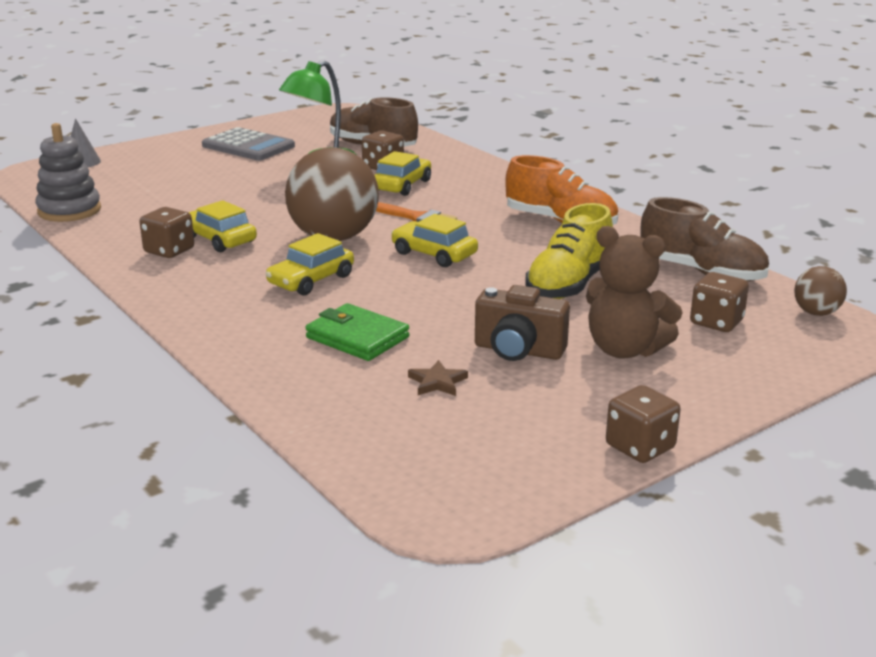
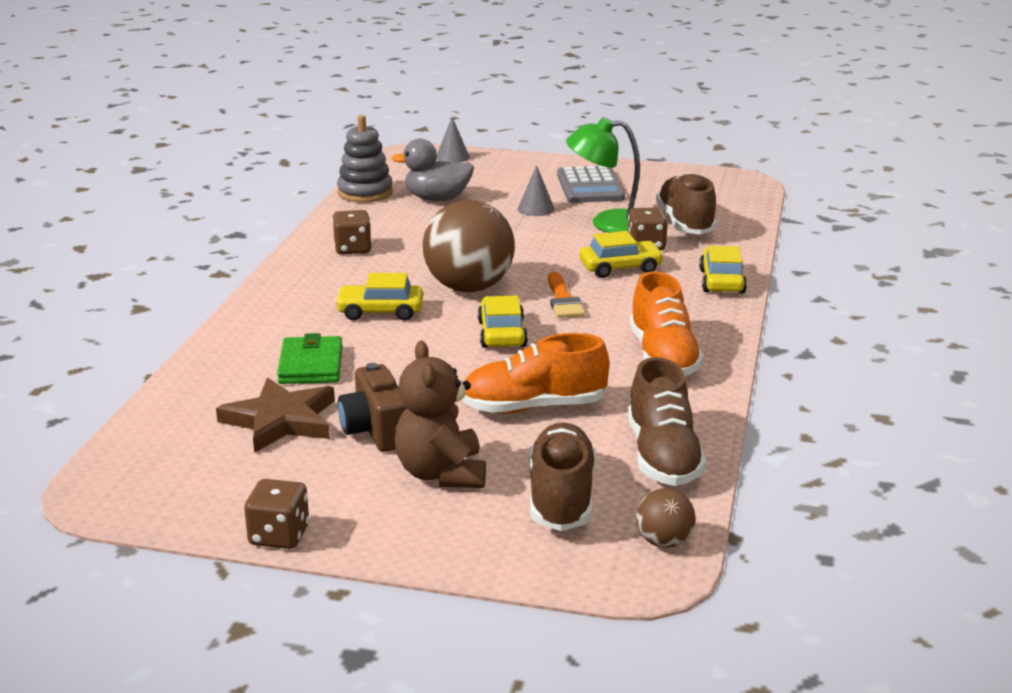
camera: 50 degrees right, 0 degrees up
yellow car [188,200,257,252] -> yellow car moved to [699,246,747,293]
brown star [408,360,468,396] -> brown star [216,378,335,453], size x2.17
yellow shoe [526,203,613,299] -> orange shoe [462,333,609,414]
brown dice [690,272,749,332] -> brown shoe [529,423,596,531]
none -> grey duck [391,139,474,201]
none -> grey cone [518,165,555,216]

